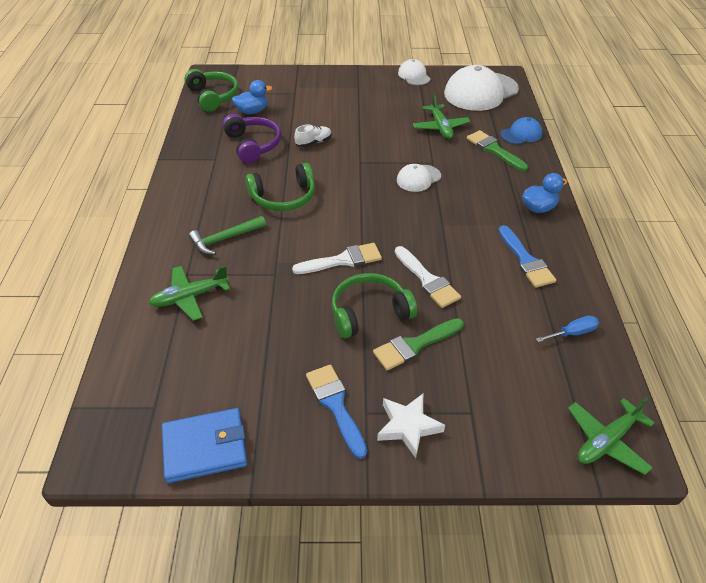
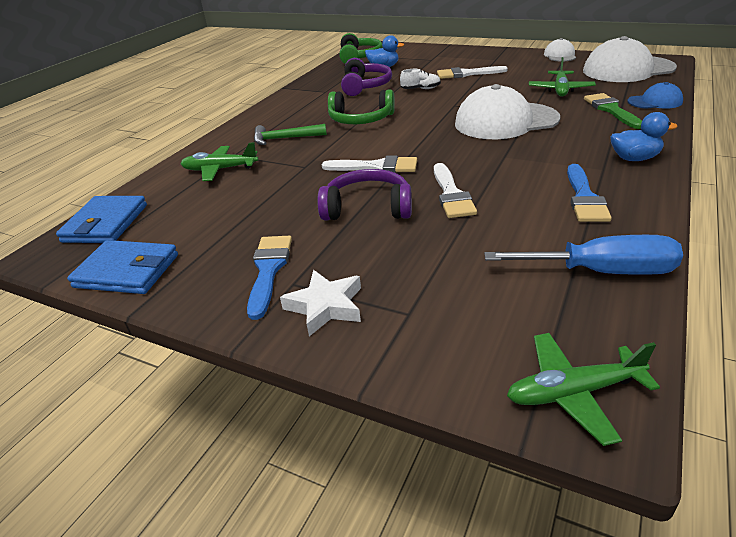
camera: 30 degrees right, 10 degrees down
green headphones [332,273,417,338] -> purple headphones [317,169,412,220]
green brush [373,318,464,370] -> none
white cap [397,164,441,192] -> white cap [455,84,560,139], size x1.98
blue screwdriver [536,316,599,342] -> blue screwdriver [484,235,683,275], size x1.93
none -> blue wallet [56,196,147,243]
none -> white brush [437,66,508,79]

